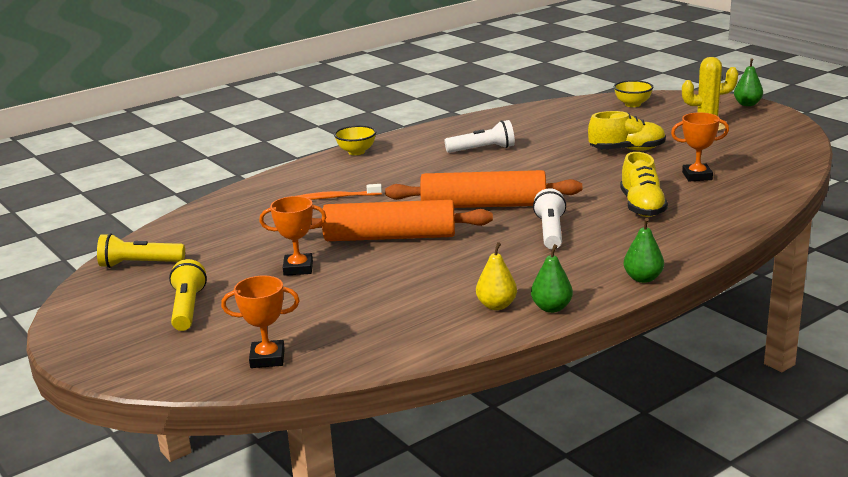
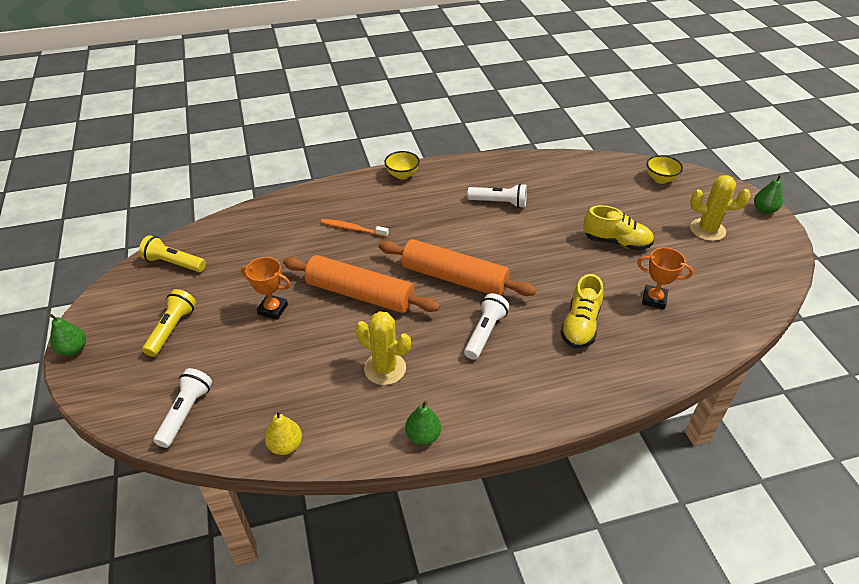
camera: 20 degrees right, 20 degrees up
orange trophy [221,276,300,368] -> white flashlight [153,368,212,448]
yellow pear [476,242,517,310] -> yellow pear moved to [265,410,302,455]
green pear [624,218,664,283] -> green pear moved to [49,314,86,356]
none -> yellow cactus [355,311,411,385]

